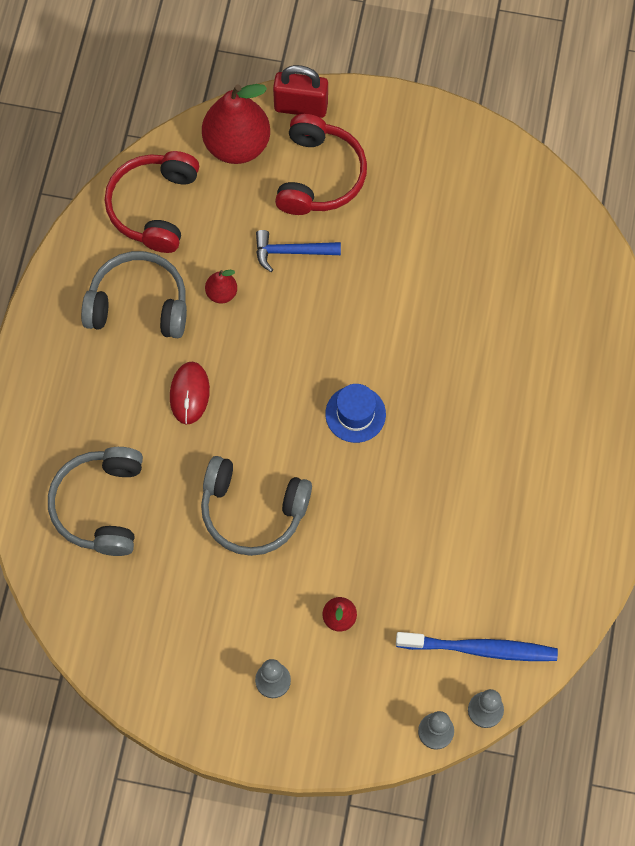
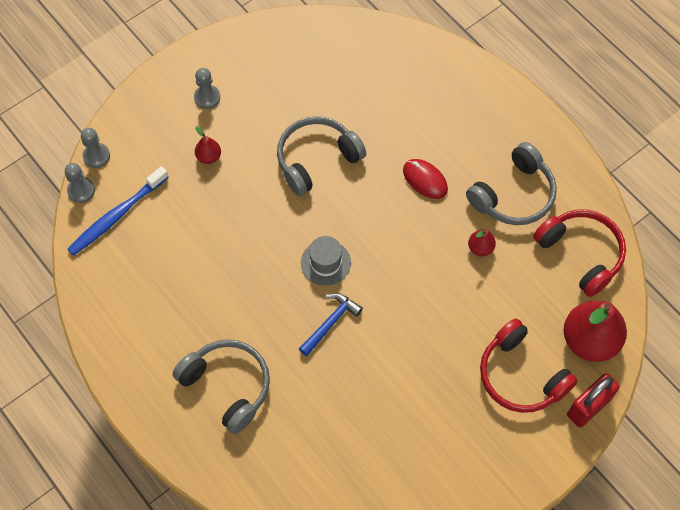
camera: 130 degrees right, 5 degrees down
grey headphones [48,447,143,556] -> grey headphones moved to [173,339,270,434]
blue hammer [256,230,341,272] -> blue hammer moved to [299,293,363,356]
blue hat [325,384,386,443] -> grey hat [301,236,351,286]

